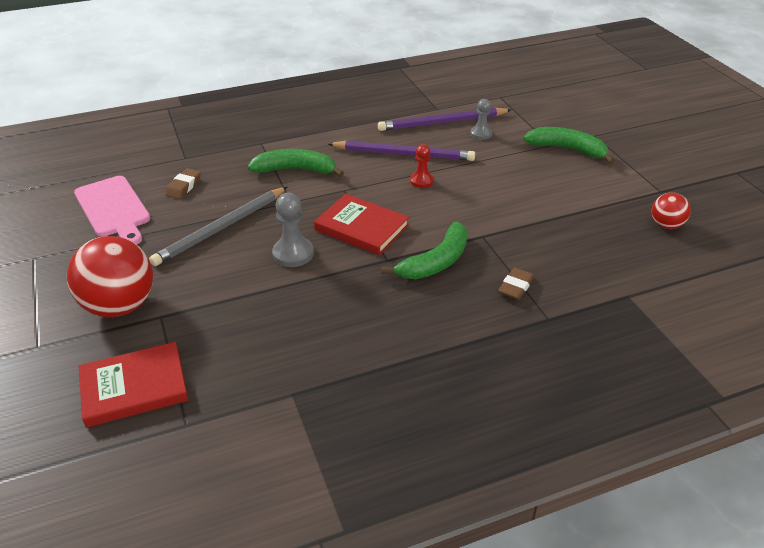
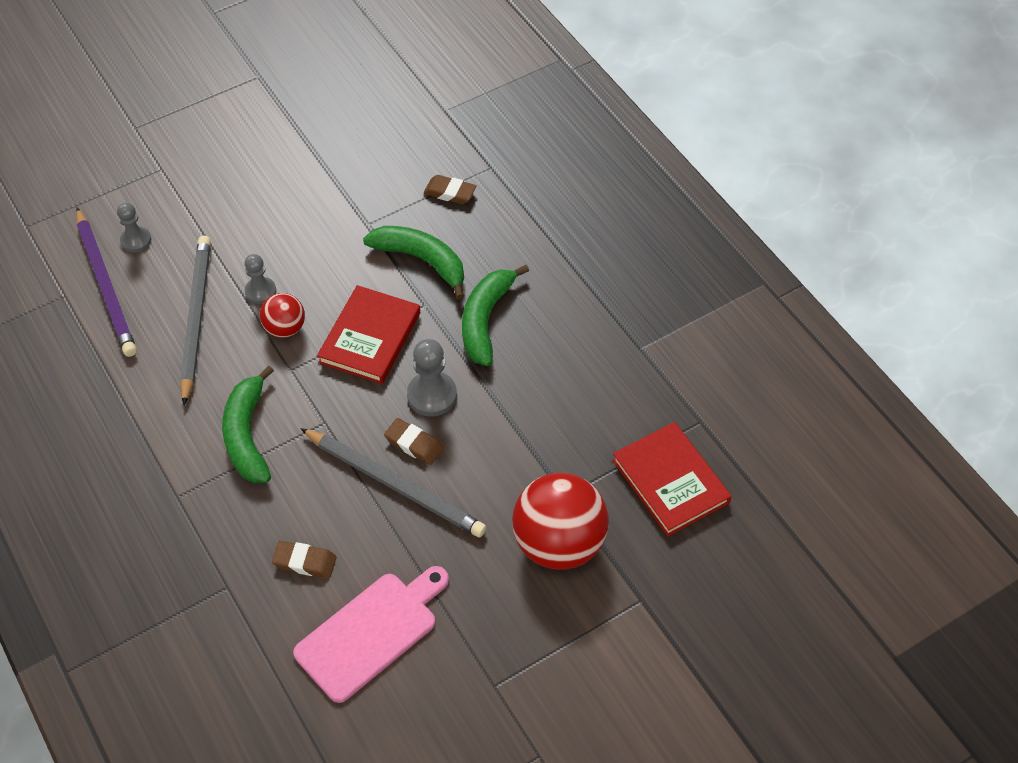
camera: 100 degrees left, 15 degrees up
purple pencil [328,141,475,161] -> grey pencil [180,236,211,405]
red pawn [410,144,434,188] -> grey pawn [245,254,276,304]
green banana [523,127,615,164] -> green banana moved to [462,265,529,366]
red ball [651,192,691,229] -> red ball moved to [260,293,305,338]
none -> brown eraser [384,418,443,465]

